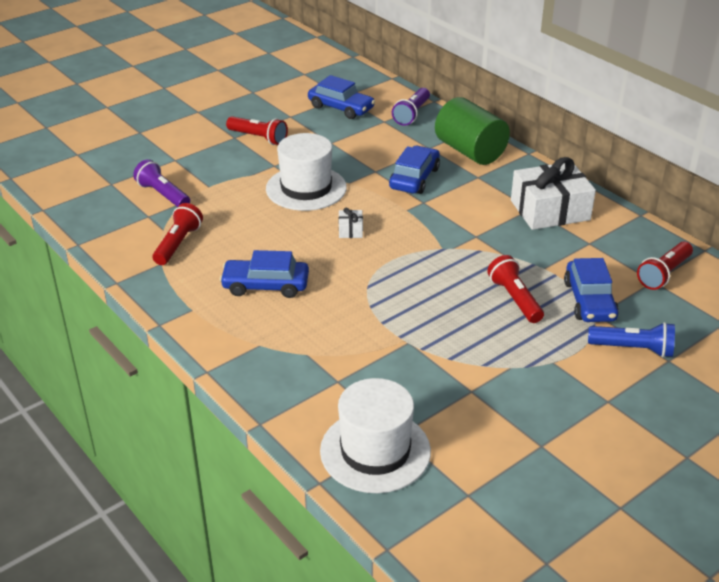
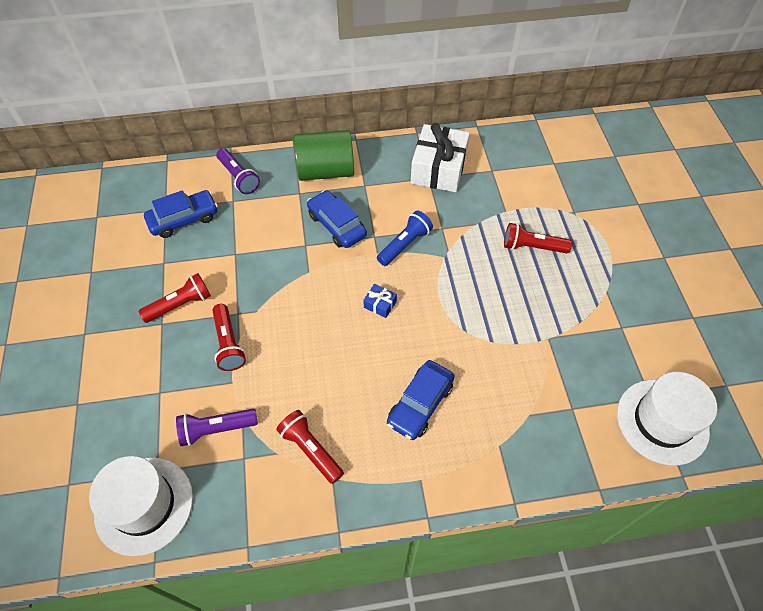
camera: 60 degrees left, 20 degrees up
white hat [266,133,347,211] -> white hat moved to [89,456,193,556]
white gift [339,207,363,238] -> blue gift [363,284,397,318]
blue car [564,258,619,322] -> none
blue flashlight [588,322,675,358] -> blue flashlight moved to [377,211,433,266]
red flashlight [637,241,693,290] -> red flashlight moved to [212,304,246,371]

